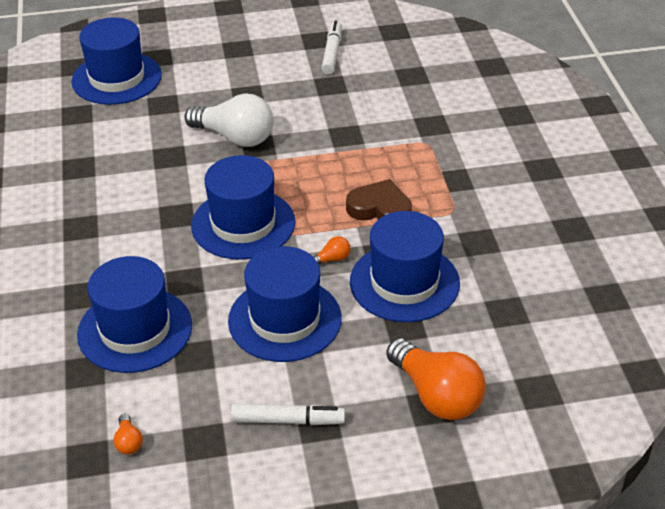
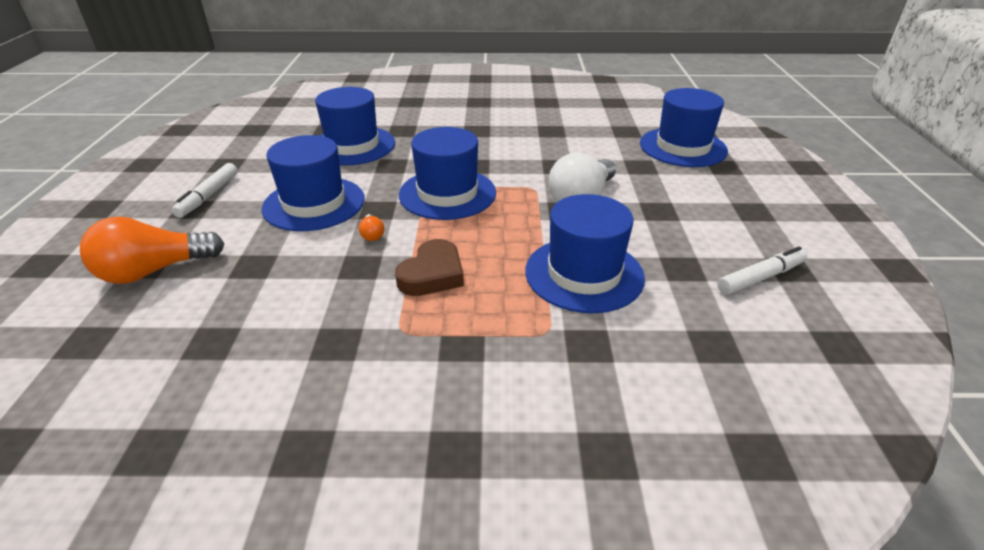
camera: 100 degrees right, 5 degrees down
orange light bulb [113,413,143,455] -> none
white marker [321,20,342,74] -> white marker turned 45 degrees counterclockwise [717,247,807,295]
blue hat [350,211,460,322] -> blue hat moved to [525,194,645,313]

